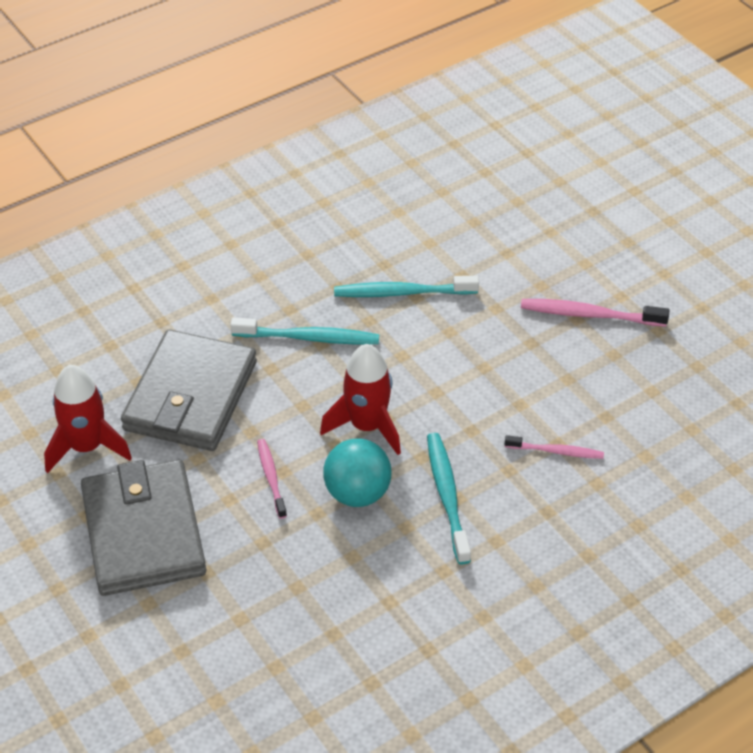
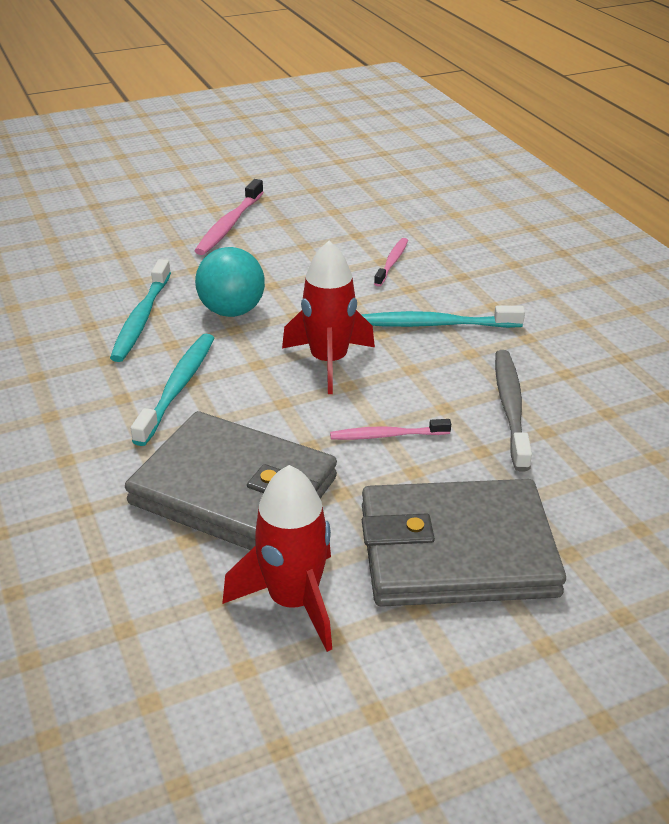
camera: 80 degrees left, 10 degrees down
turquoise ball [323,439,391,507] -> turquoise ball moved to [195,247,265,317]
none -> grey toothbrush [495,350,532,472]

